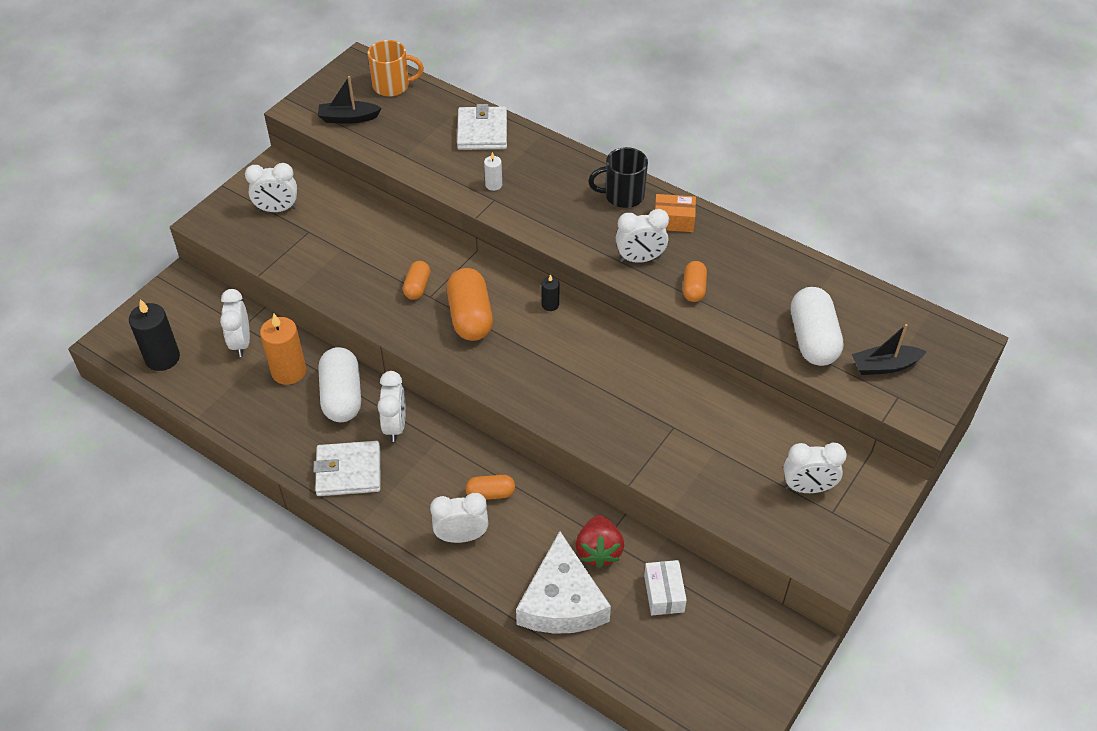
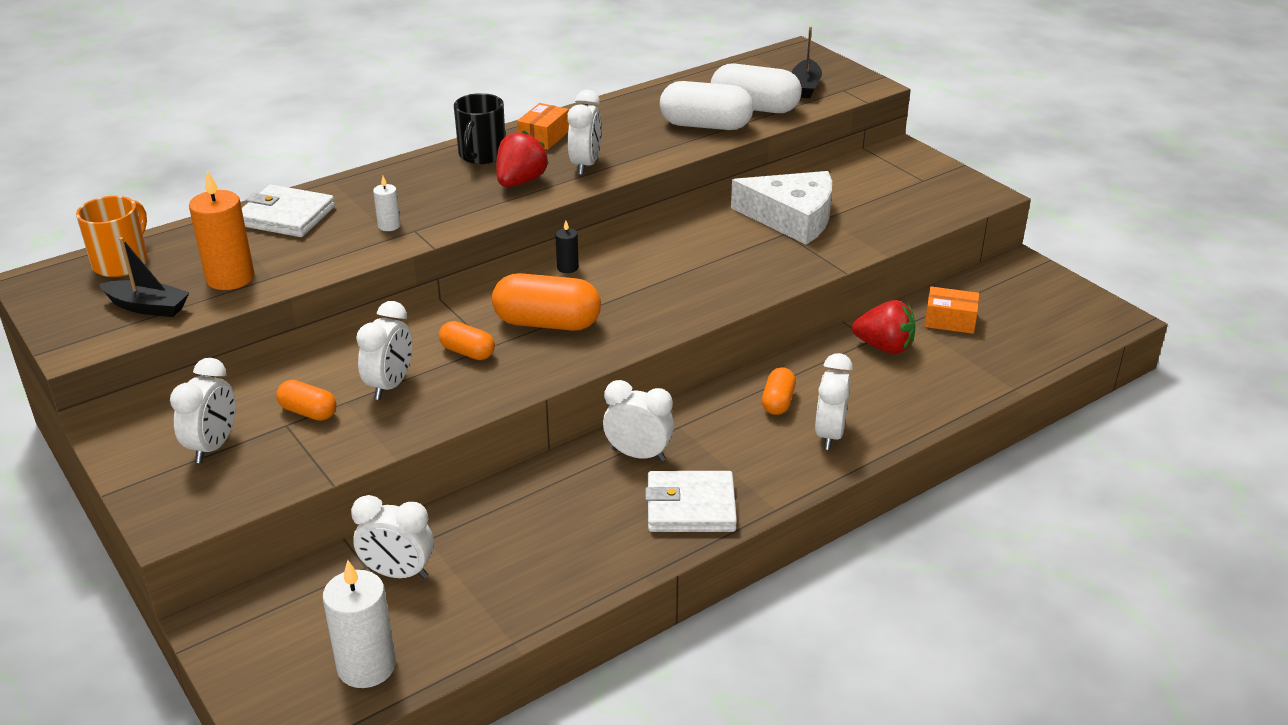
camera: 70 degrees left, 15 degrees down
black candle [129,299,180,371] -> white candle [323,560,396,688]
orange candle [260,313,306,385] -> orange candle moved to [189,170,254,290]
white wallet [313,441,380,496] -> white wallet turned 75 degrees clockwise [645,471,737,532]
black boat [318,76,382,124] -> black boat turned 90 degrees counterclockwise [99,237,190,317]
white capsule [318,347,361,422] -> white capsule moved to [660,81,754,130]
white cheese [516,531,611,634] -> white cheese moved to [731,171,832,245]
white box [644,560,687,615] -> orange box [924,287,979,334]
orange capsule [683,261,707,302] -> orange capsule moved to [276,380,337,421]
white clock [783,443,847,493] -> white clock moved to [356,301,412,400]
none -> red strawberry [496,131,549,187]

